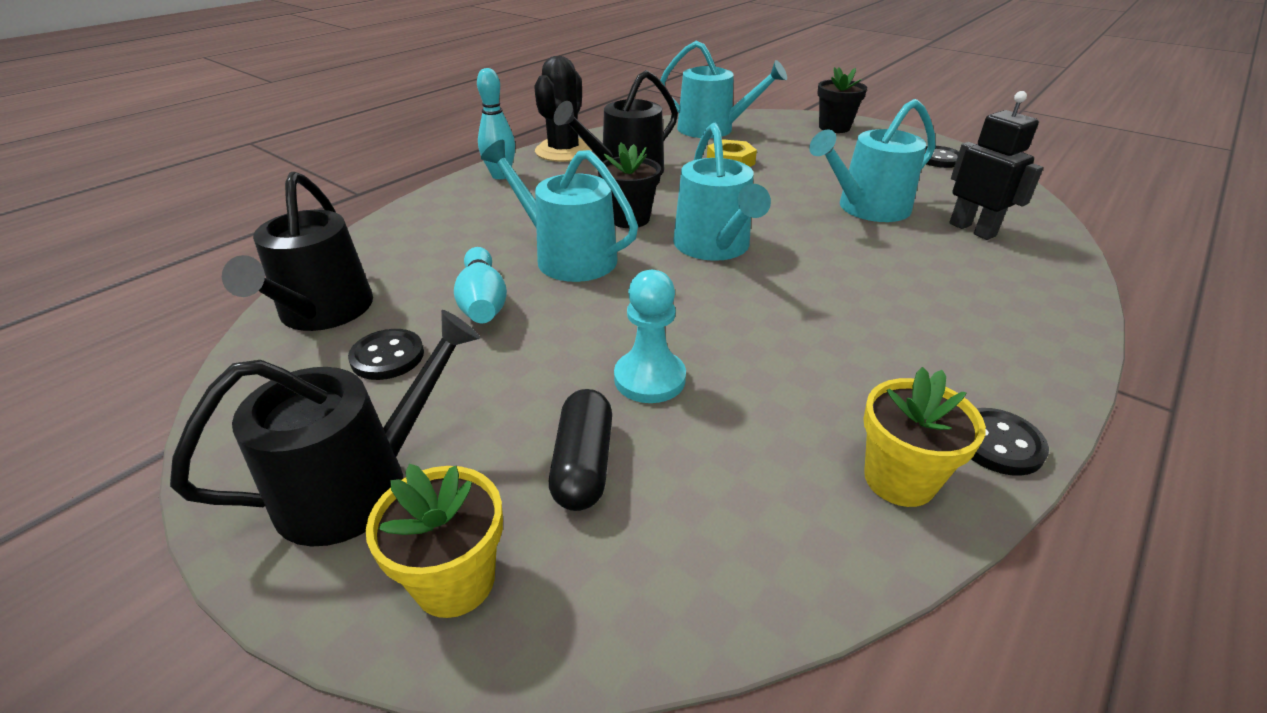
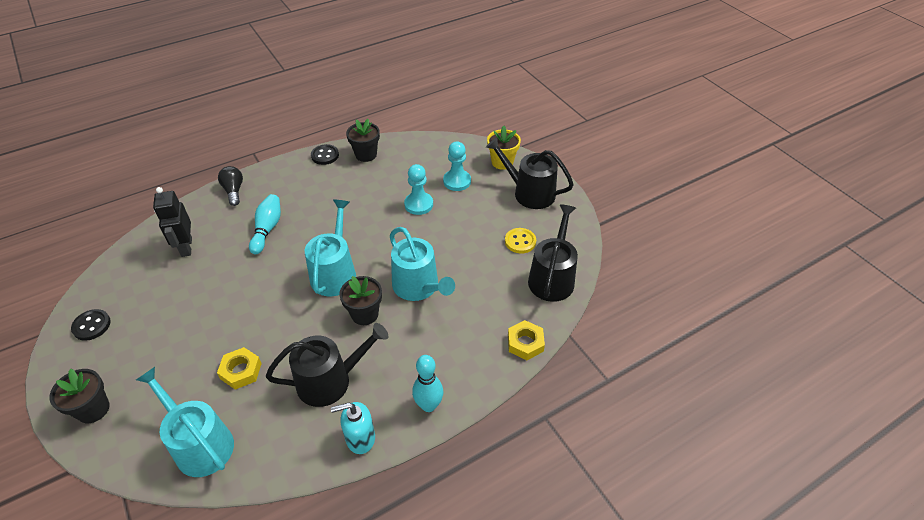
camera: 160 degrees left, 10 degrees up
black watering can [170,310,480,546] -> black watering can turned 45 degrees clockwise [486,137,574,209]
black button [348,329,424,380] -> yellow button [505,228,536,254]
turquoise bowling pin [454,247,507,323] -> turquoise bowling pin moved to [249,194,281,254]
black cactus [534,56,592,162] -> turquoise soap dispenser [331,402,375,454]
black capsule [549,389,612,511] -> turquoise pawn [443,142,471,191]
turquoise watering can [809,99,936,222] -> none
yellow flower pot [863,367,986,507] -> black flower pot [346,119,380,162]
none -> black light bulb [218,166,243,206]
none -> yellow nut [508,320,545,360]

